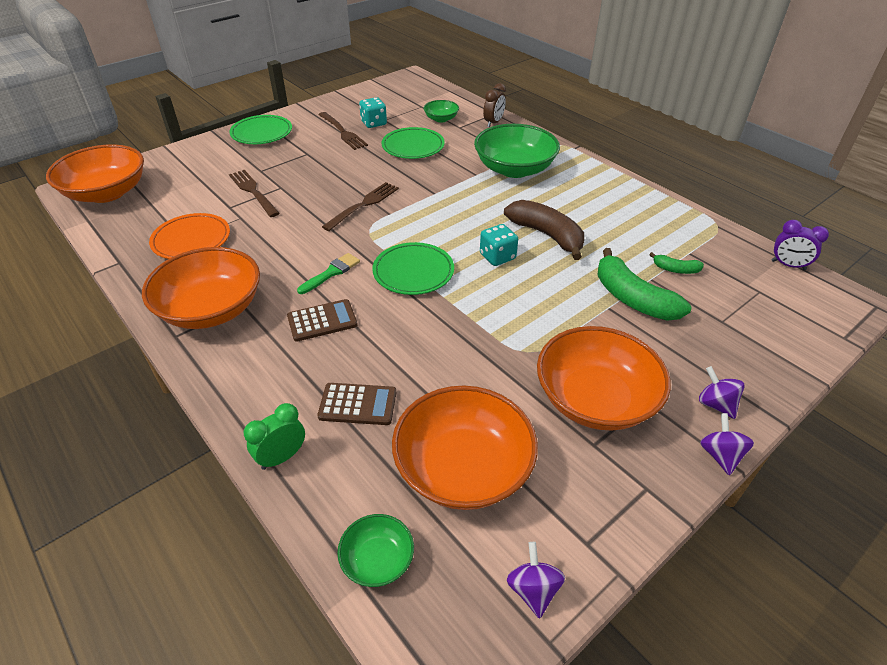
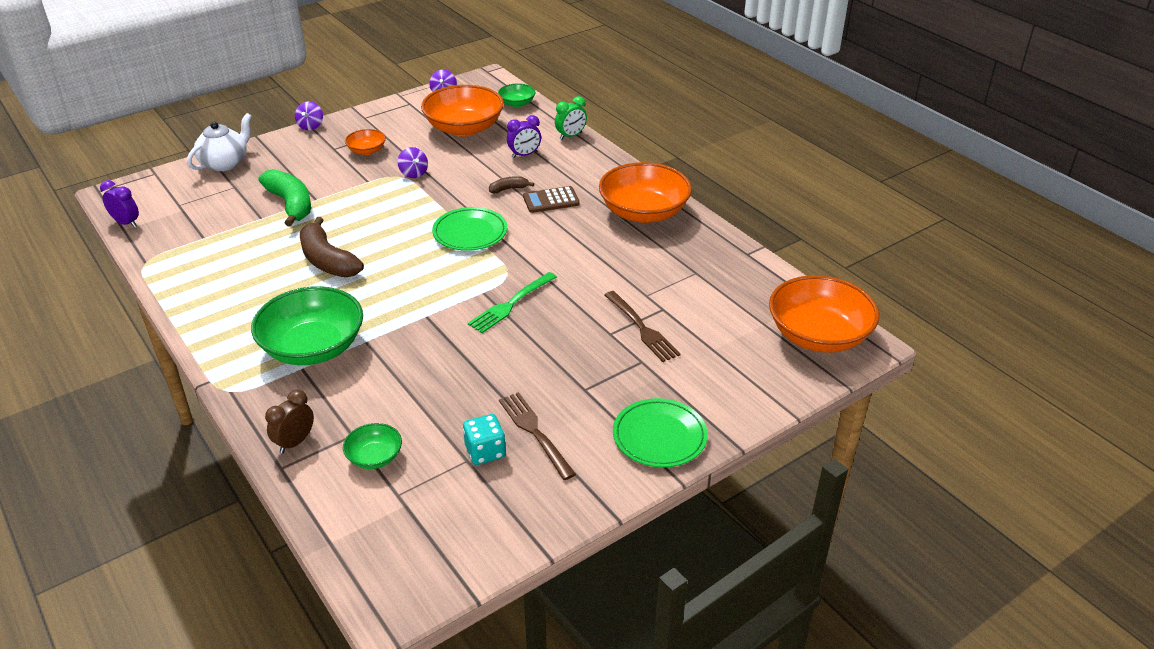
camera: 175 degrees left, 5 degrees down
orange plate [149,213,230,259] -> none
green brush [297,253,360,294] -> none
brown calculator [317,383,396,425] -> purple clock [507,115,541,158]
brown fork [322,182,399,231] -> green fork [468,272,557,333]
green plate [382,127,445,159] -> none
turquoise dice [480,224,518,266] -> none
orange bowl [537,326,671,431] -> orange bowl [345,129,386,155], size x0.48
green banana [649,252,704,274] -> none
purple spinning top [699,366,745,419] -> purple spinning top moved to [398,147,428,178]
none -> white teapot [187,113,252,171]
none -> brown banana [489,176,534,193]

